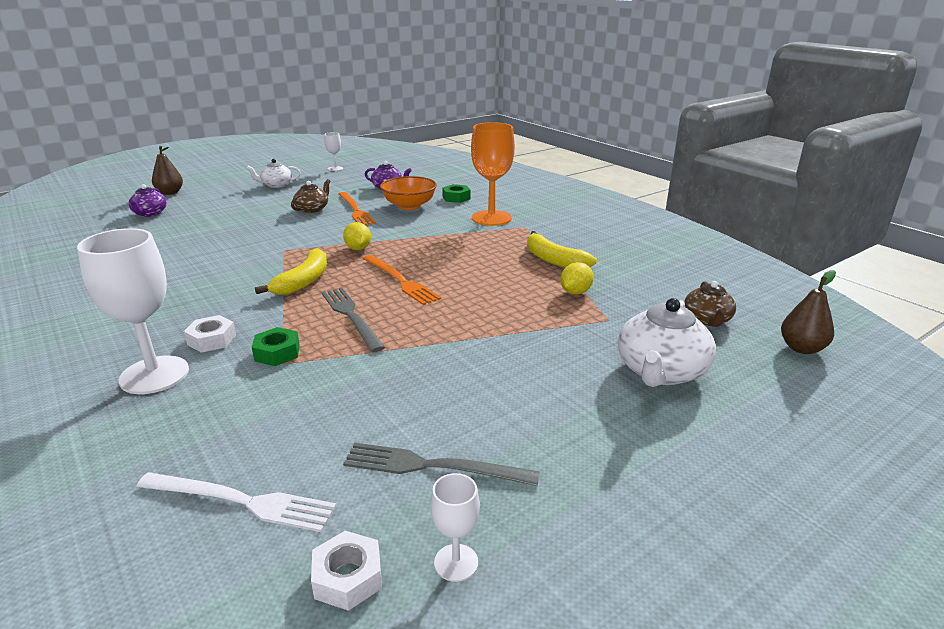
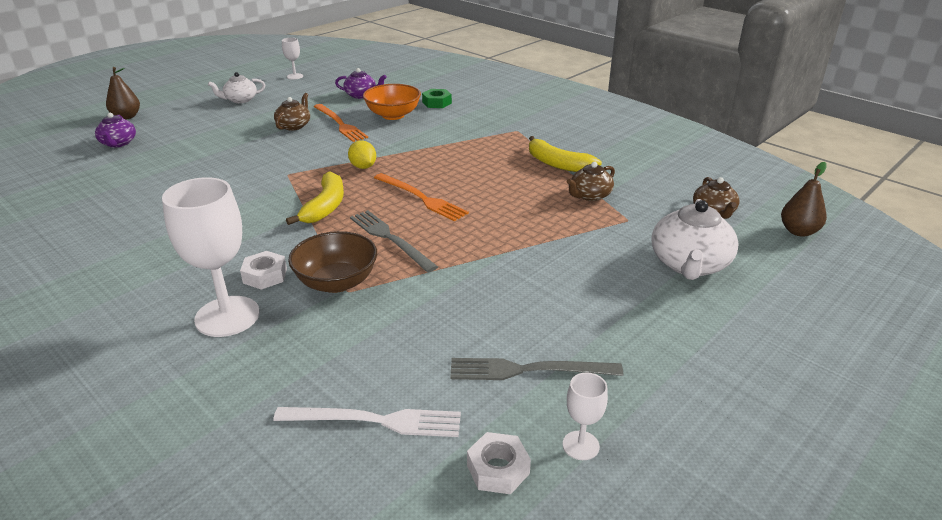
camera: 10 degrees left, 5 degrees up
green nut [252,327,300,366] -> brown bowl [288,231,377,293]
orange goblet [471,122,515,226] -> none
yellow lemon [560,262,594,295] -> brown teapot [567,162,615,201]

